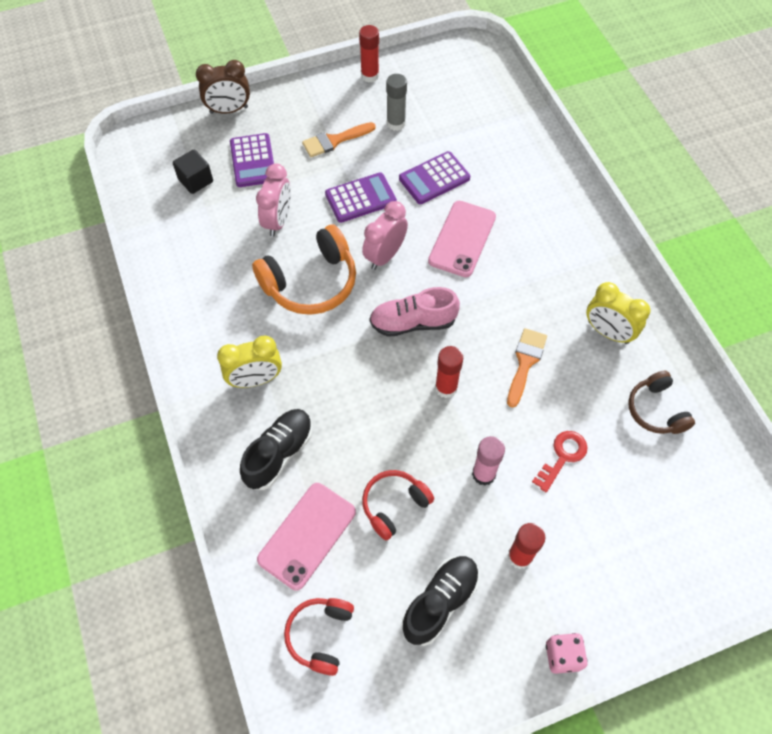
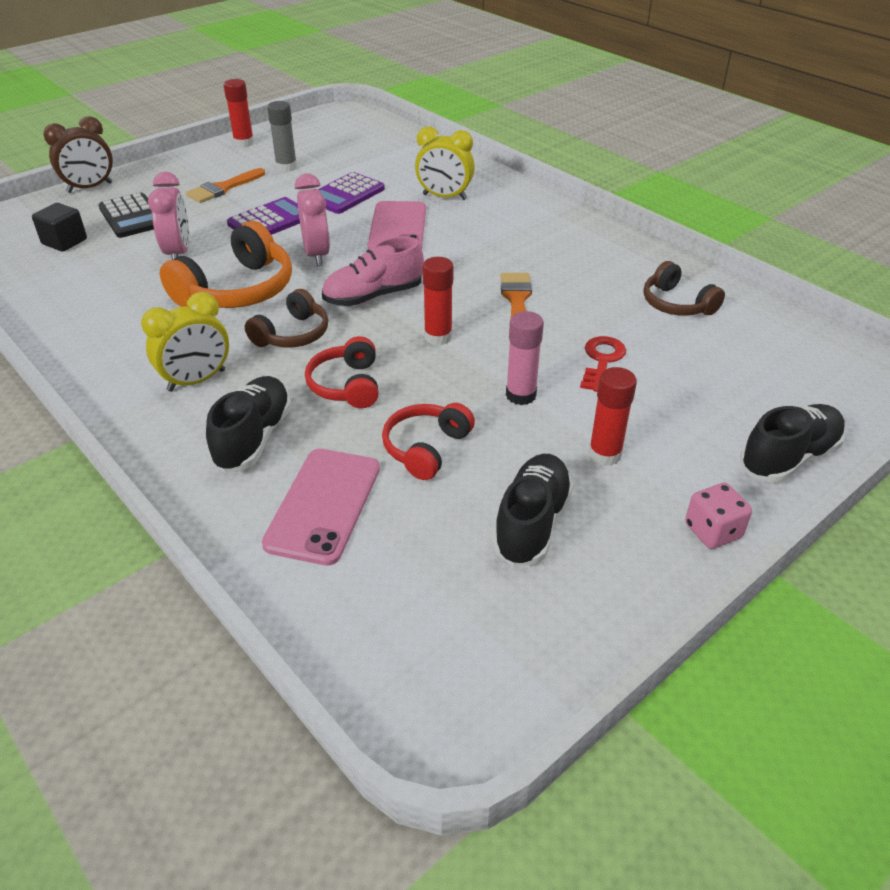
camera: 20 degrees left, 20 degrees down
purple calculator [230,133,274,187] -> black calculator [98,193,154,238]
red headphones [284,598,354,676] -> red headphones moved to [305,336,379,408]
pink clock [362,201,408,270] -> pink clock turned 150 degrees clockwise [295,174,330,266]
yellow clock [586,282,650,344] -> yellow clock moved to [415,127,475,200]
none -> brown headphones [245,289,328,347]
none -> black shoe [740,404,846,482]

